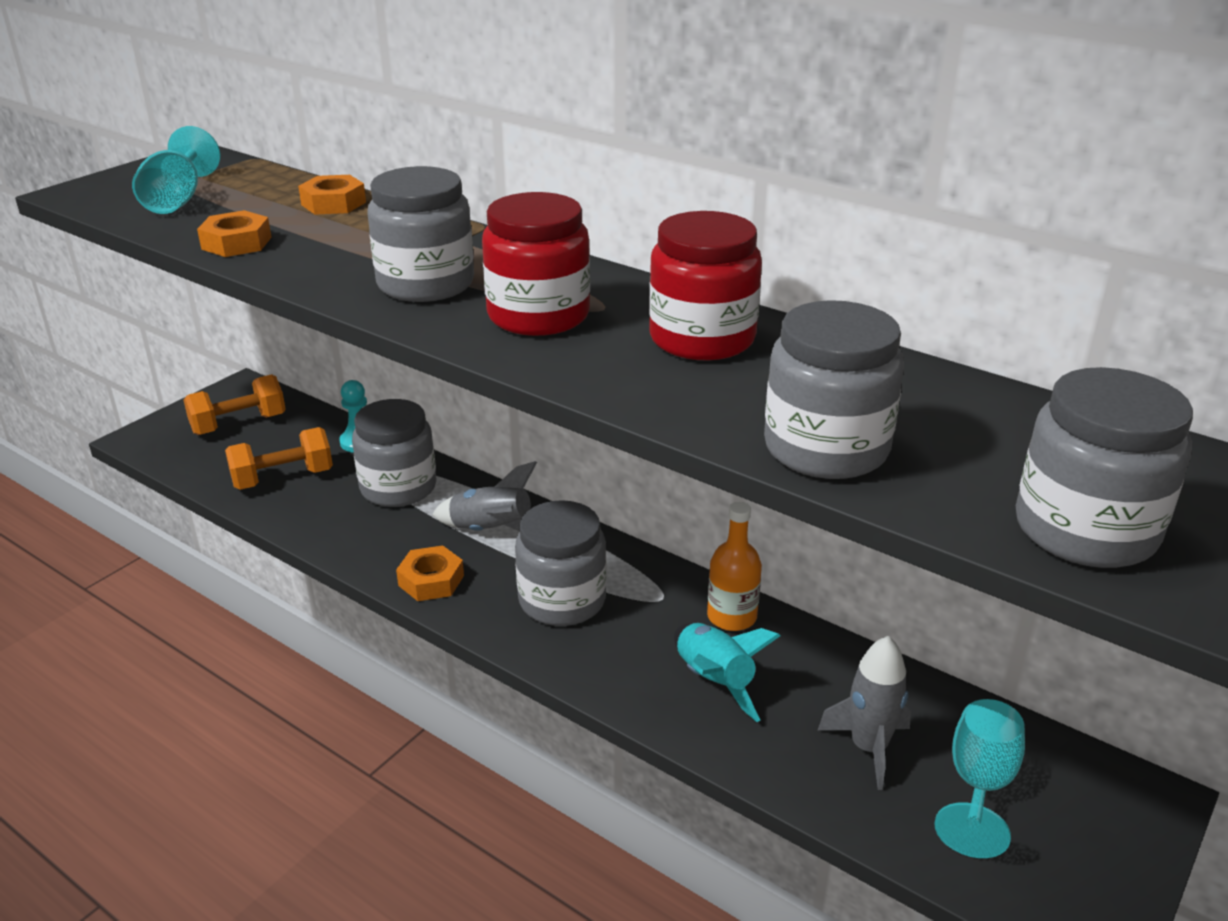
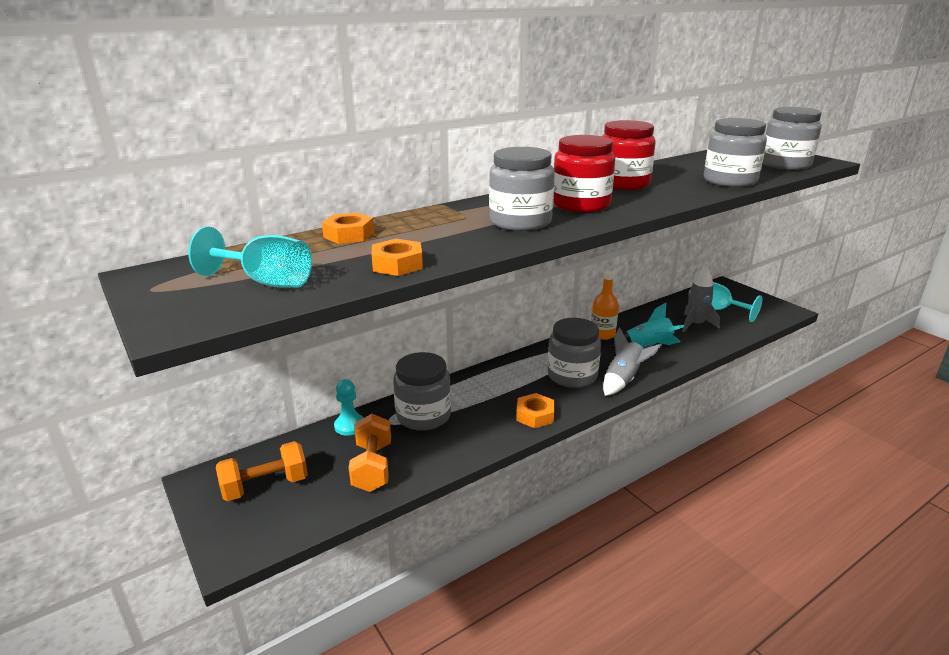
camera: 70 degrees left, 5 degrees down
orange dumbbell [184,374,286,435] -> orange dumbbell turned 75 degrees clockwise [216,441,308,501]
grey rocket [432,461,537,531] -> grey rocket moved to [603,327,662,396]

